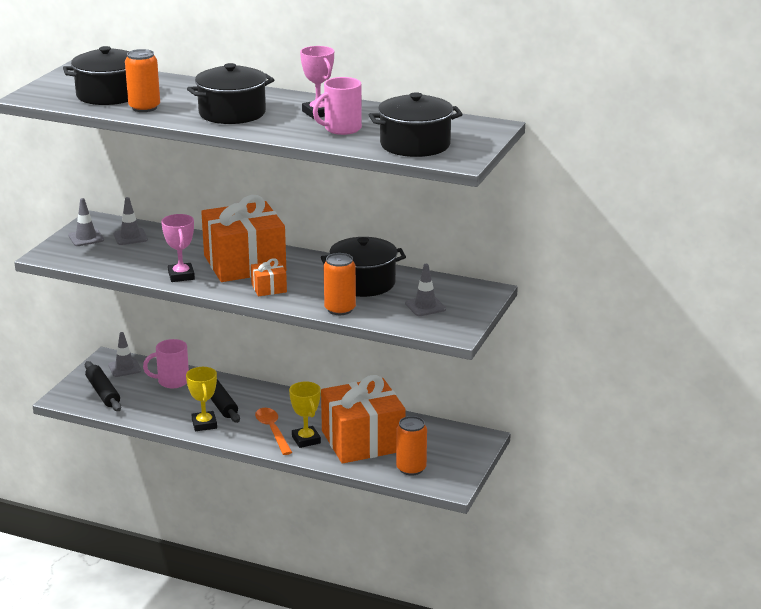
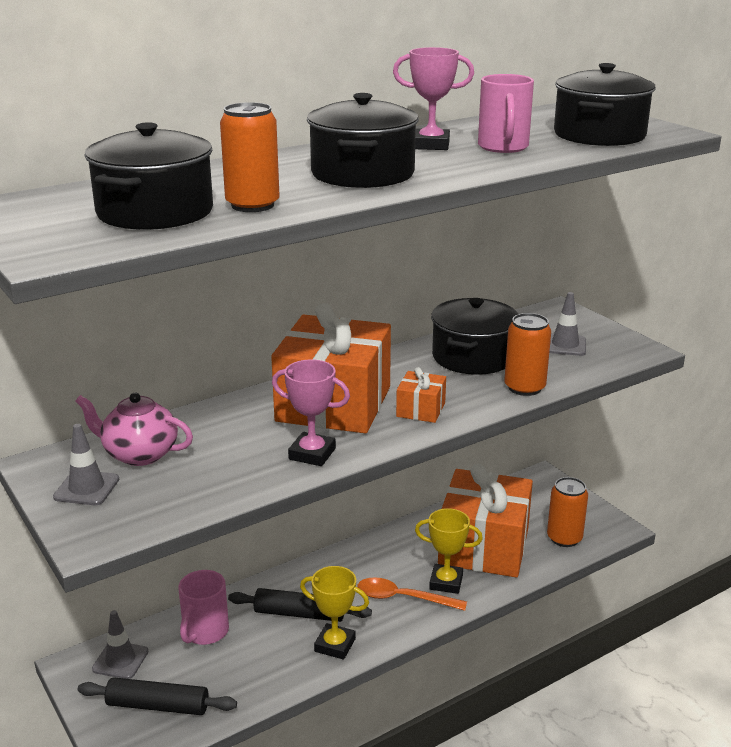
camera: 55 degrees left, 0 degrees up
grey traffic cone [113,197,148,245] -> pink teapot [75,393,193,466]

